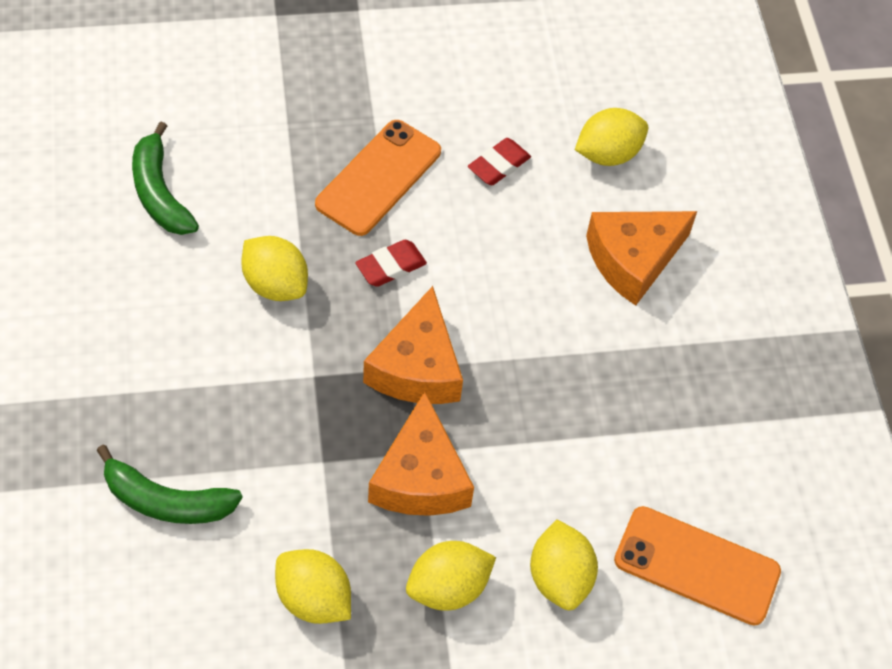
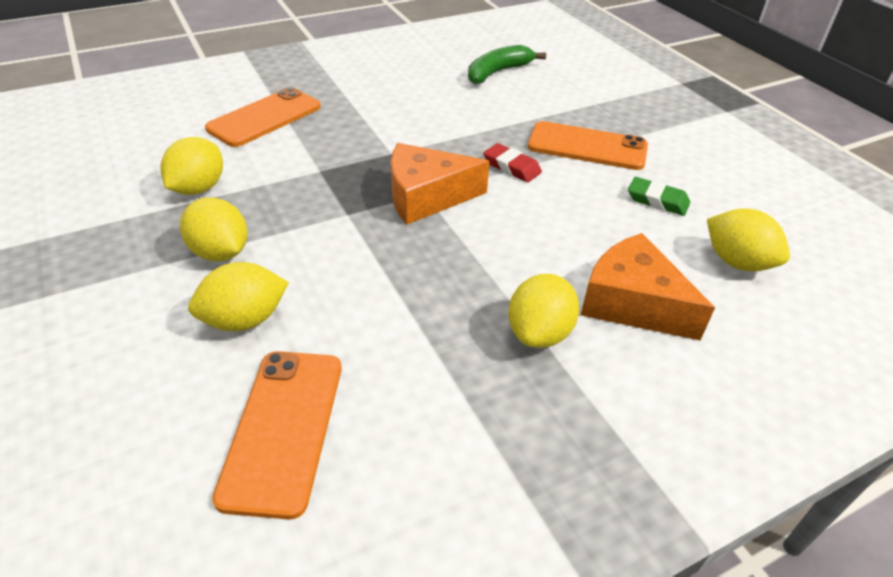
camera: 75 degrees right, 15 degrees down
green banana [96,445,243,524] -> orange phone [205,87,321,147]
yellow lemon [241,236,308,301] -> yellow lemon moved to [508,274,579,348]
orange cheese [368,391,474,516] -> none
red eraser [468,138,531,185] -> green eraser [628,177,690,216]

